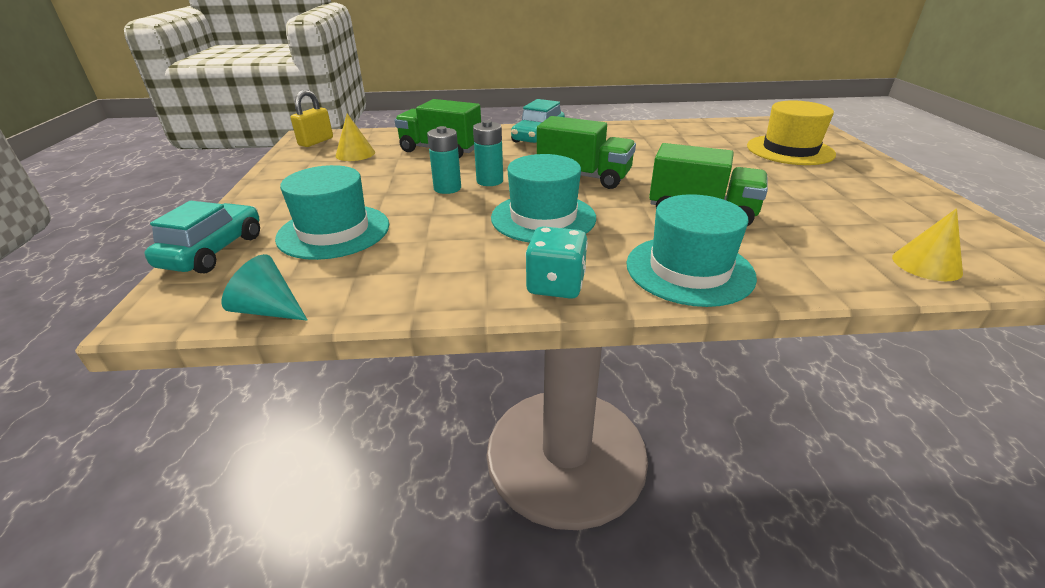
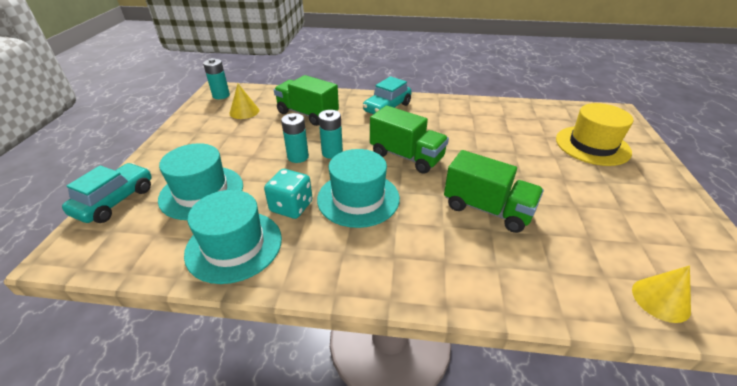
camera: 10 degrees right, 5 degrees up
turquoise cone [222,254,308,321] -> none
yellow padlock [291,90,333,147] -> turquoise battery [203,58,230,99]
turquoise dice [525,226,588,299] -> turquoise dice moved to [264,169,313,219]
turquoise hat [626,194,757,307] -> turquoise hat moved to [184,190,282,284]

